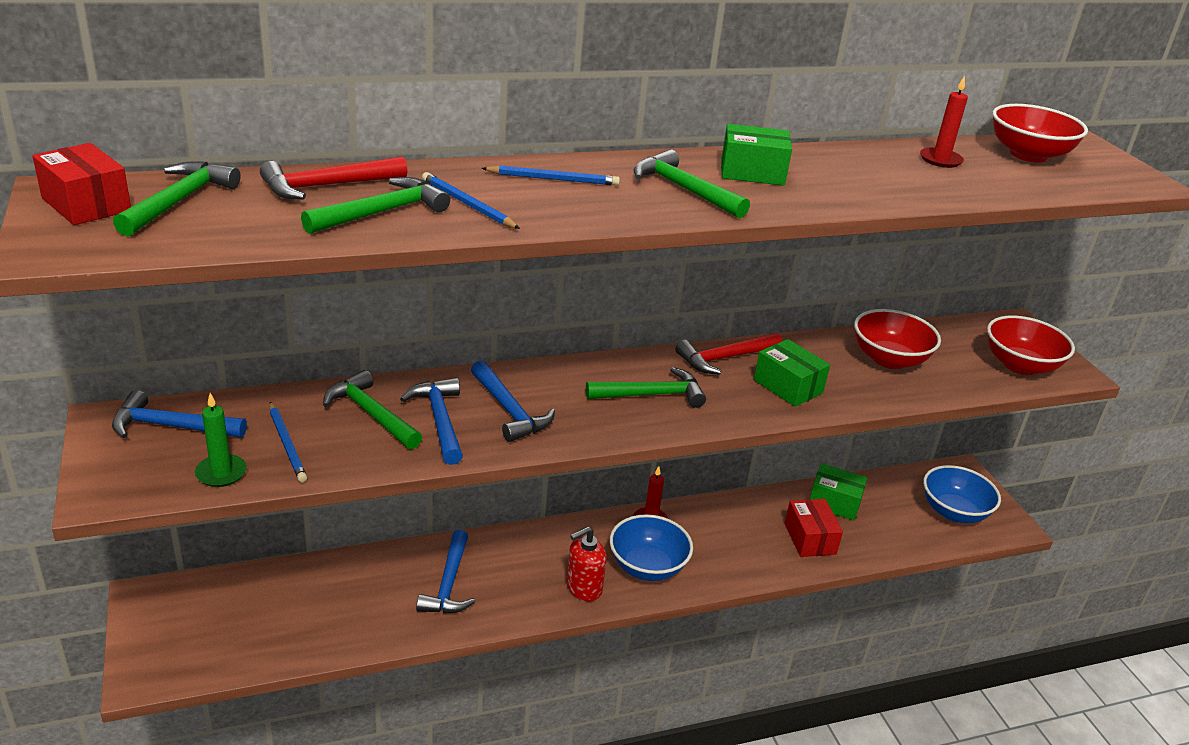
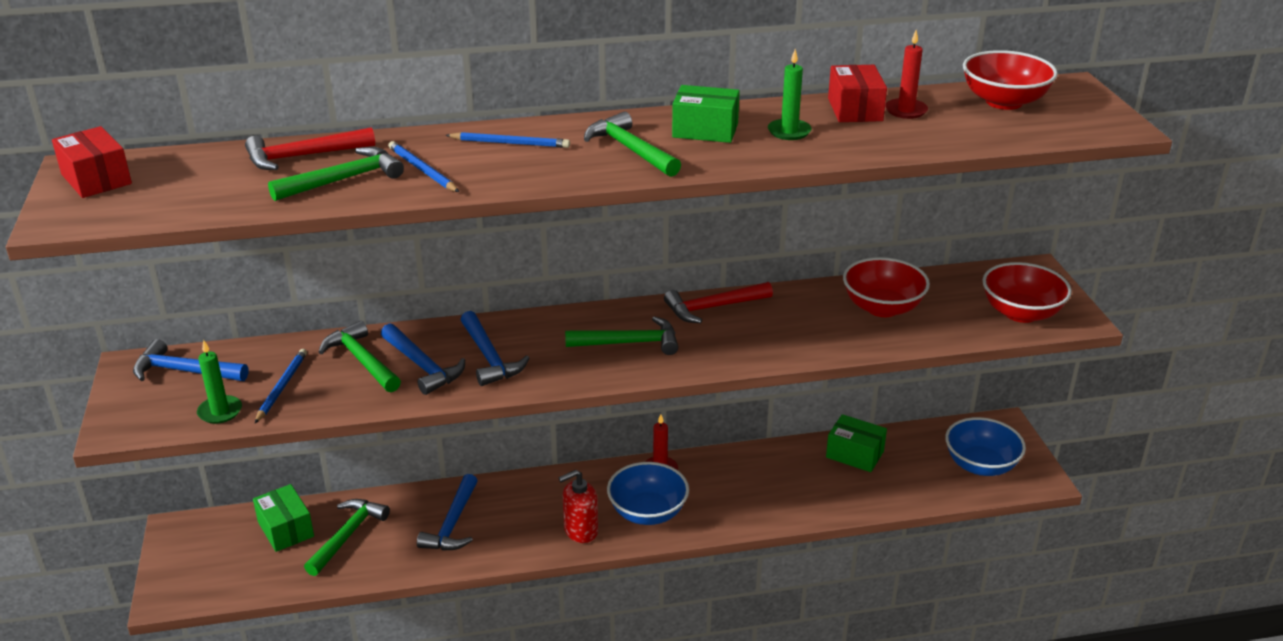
camera: 10 degrees right, 0 degrees up
green hammer [113,161,241,237] -> green hammer moved to [304,499,390,576]
blue pencil [269,402,307,482] -> blue pencil turned 150 degrees counterclockwise [255,349,307,423]
blue hammer [400,378,463,465] -> blue hammer turned 150 degrees clockwise [381,323,465,395]
green box [754,339,830,407] -> green box moved to [253,484,314,552]
red box [784,499,843,557] -> red box moved to [828,65,887,122]
none -> green candle [768,49,812,140]

